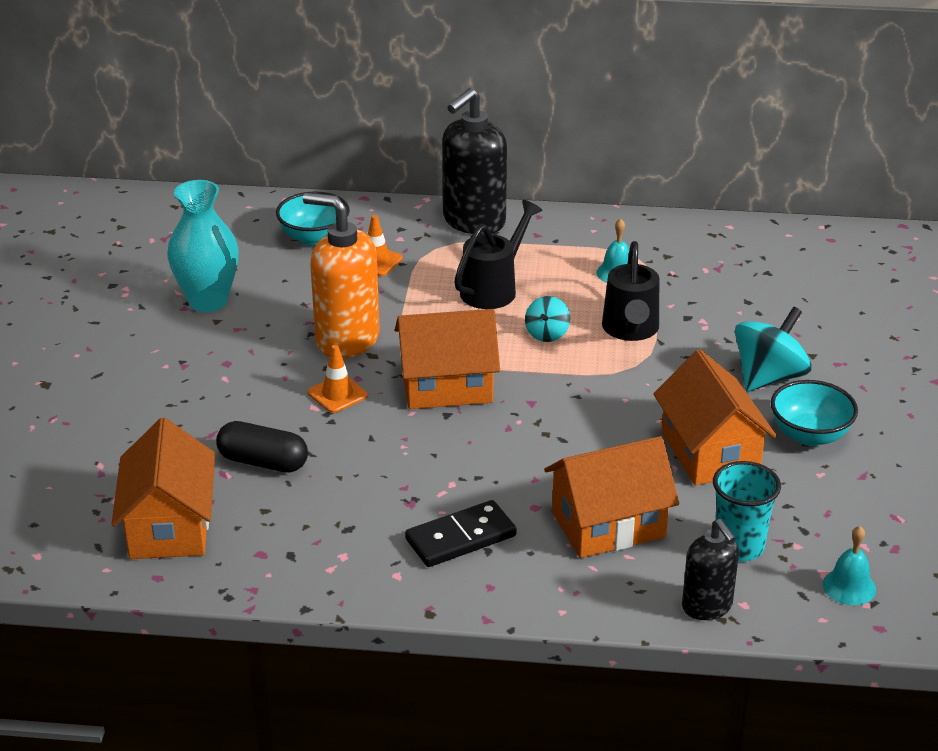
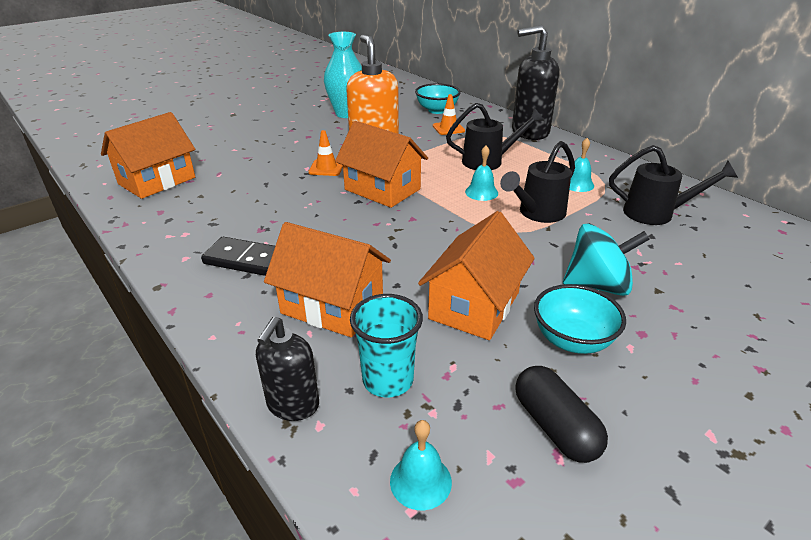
camera: 45 degrees right, 0 degrees up
black capsule [216,421,308,473] -> black capsule moved to [515,366,608,463]
turquoise spinning top [525,296,570,342] -> turquoise bell [465,146,498,201]
none -> black watering can [609,145,738,225]

